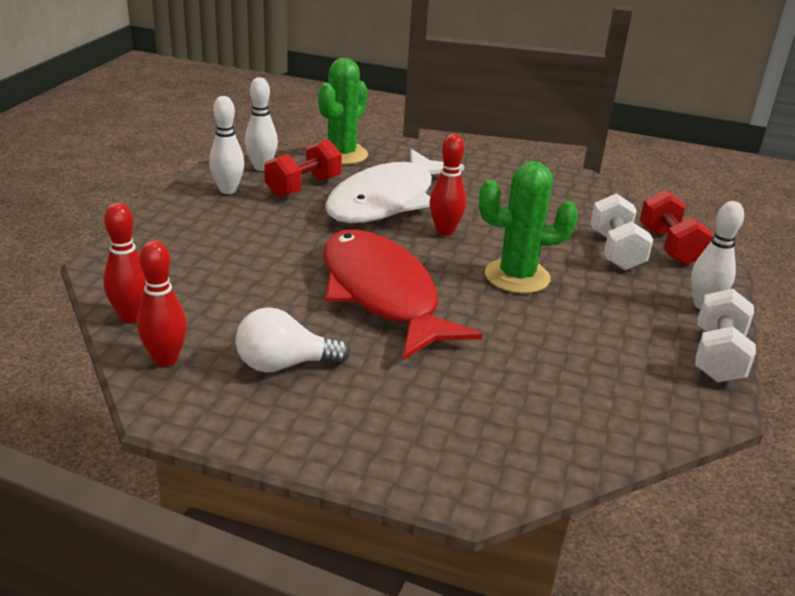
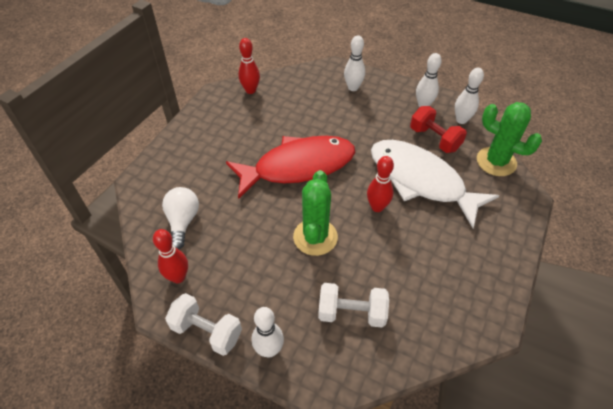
camera: 100 degrees right, 20 degrees up
red bowling pin [103,202,146,323] -> red bowling pin moved to [153,229,188,283]
white light bulb [235,307,350,372] -> white light bulb moved to [162,187,199,249]
red dumbbell [640,190,713,265] -> none
none -> white bowling pin [344,35,365,91]

